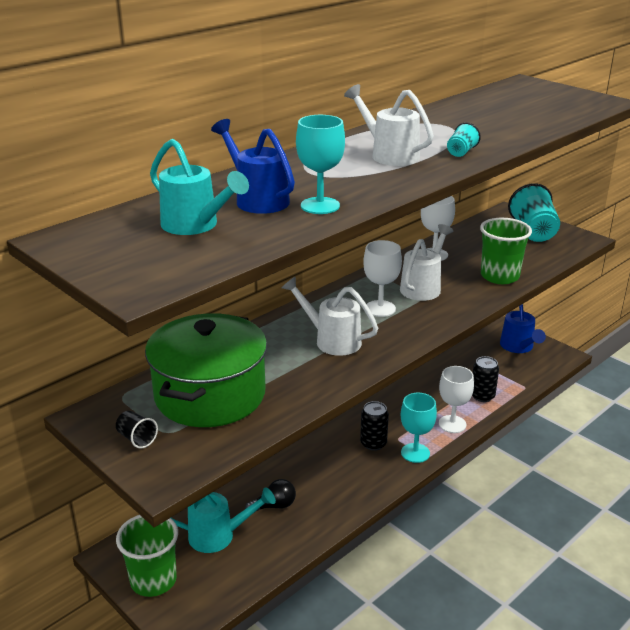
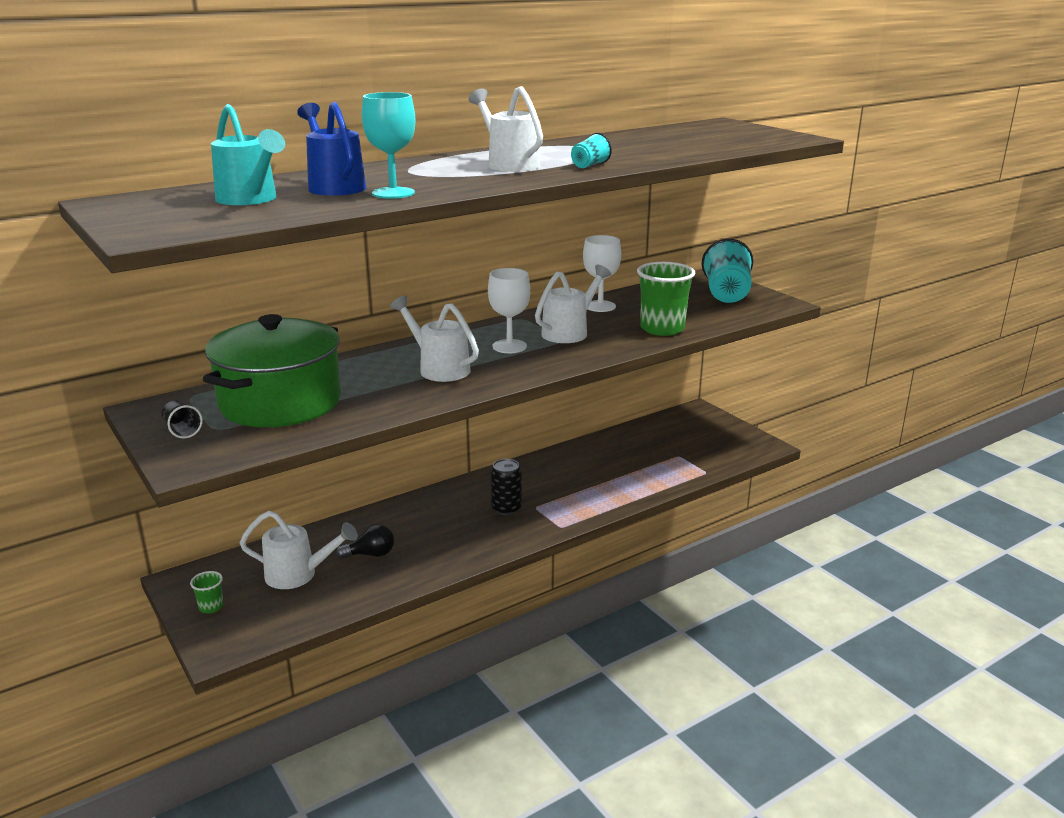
camera: 10 degrees right, 5 degrees down
green cup [116,515,178,597] -> green cup [190,571,223,613], size x0.47
turquoise watering can [171,488,276,553] -> white watering can [240,511,358,589]
turquoise goblet [401,393,437,463] -> none
white goblet [439,366,474,433] -> none
black can [472,356,499,402] -> none
blue watering can [500,304,546,353] -> none

